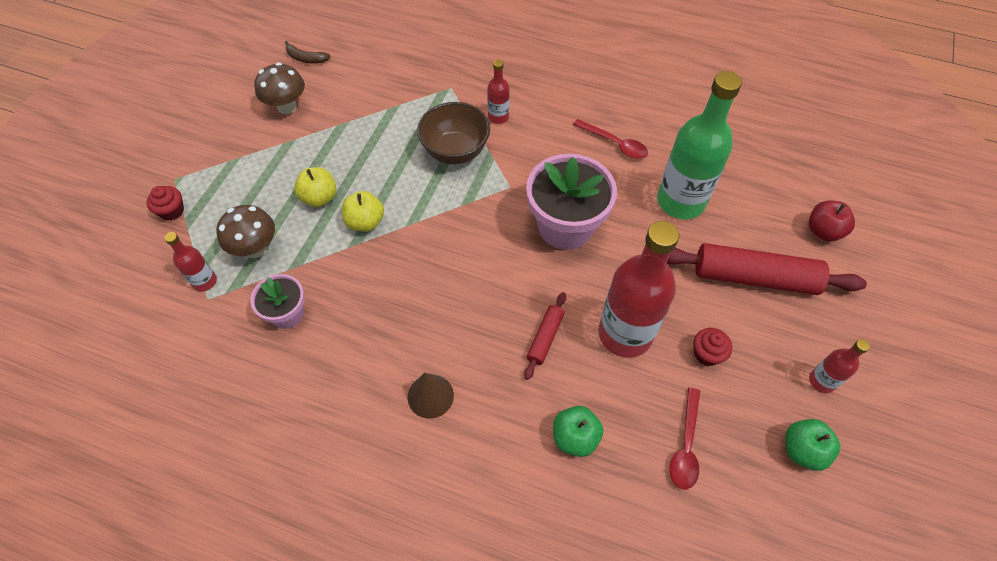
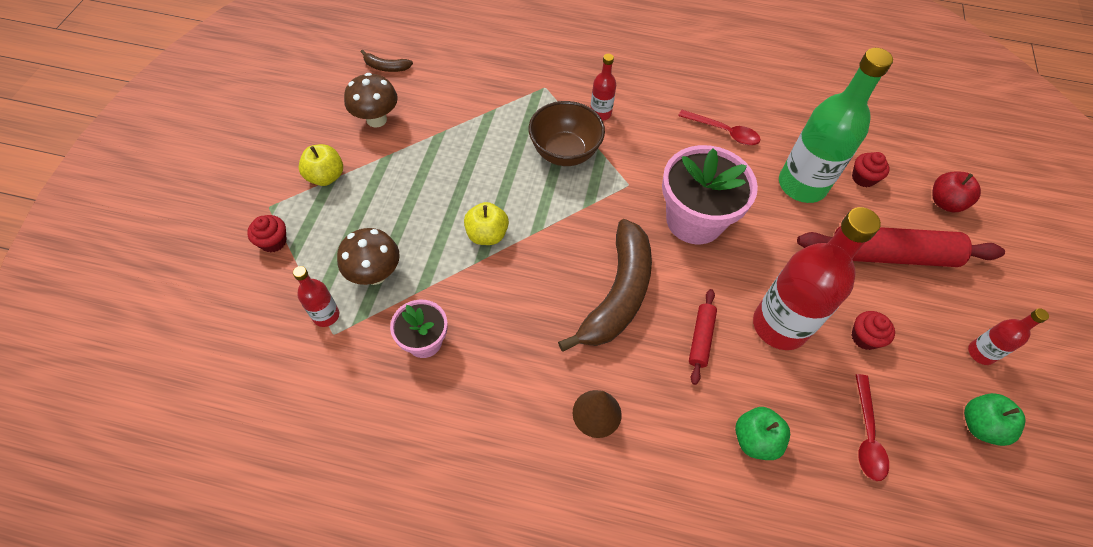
camera: 10 degrees left, 0 degrees up
yellow apple [294,167,337,207] -> yellow apple moved to [298,144,343,186]
none -> brown banana [558,219,652,352]
none -> red cupcake [852,152,890,187]

